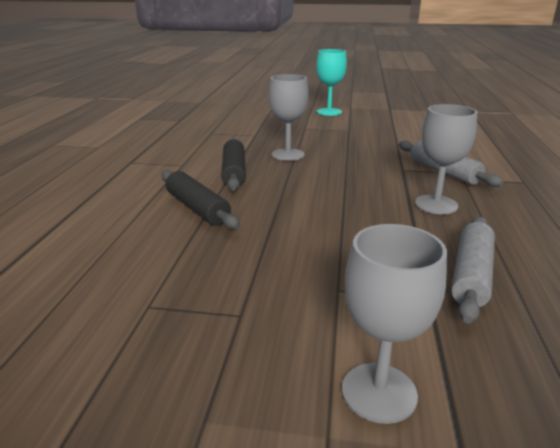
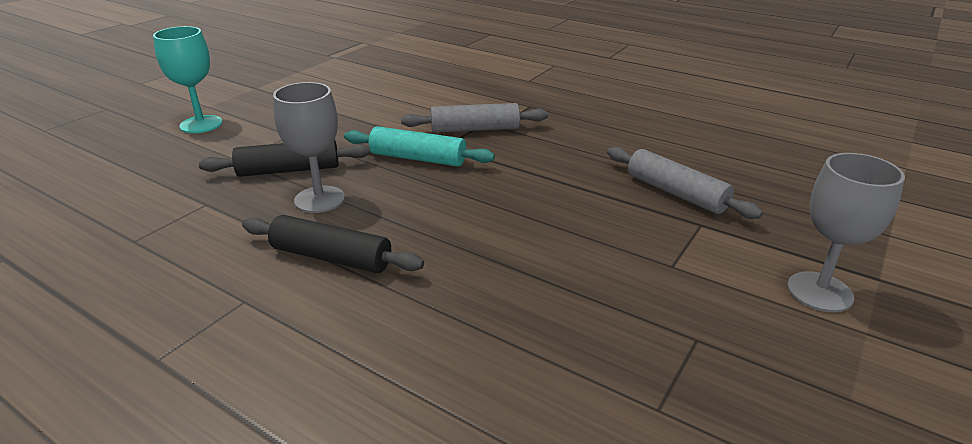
camera: 65 degrees left, 5 degrees up
black rolling pin [162,170,240,229] -> black rolling pin moved to [199,140,370,177]
grey goblet [415,104,477,214] -> none
none -> turquoise rolling pin [344,126,495,167]

